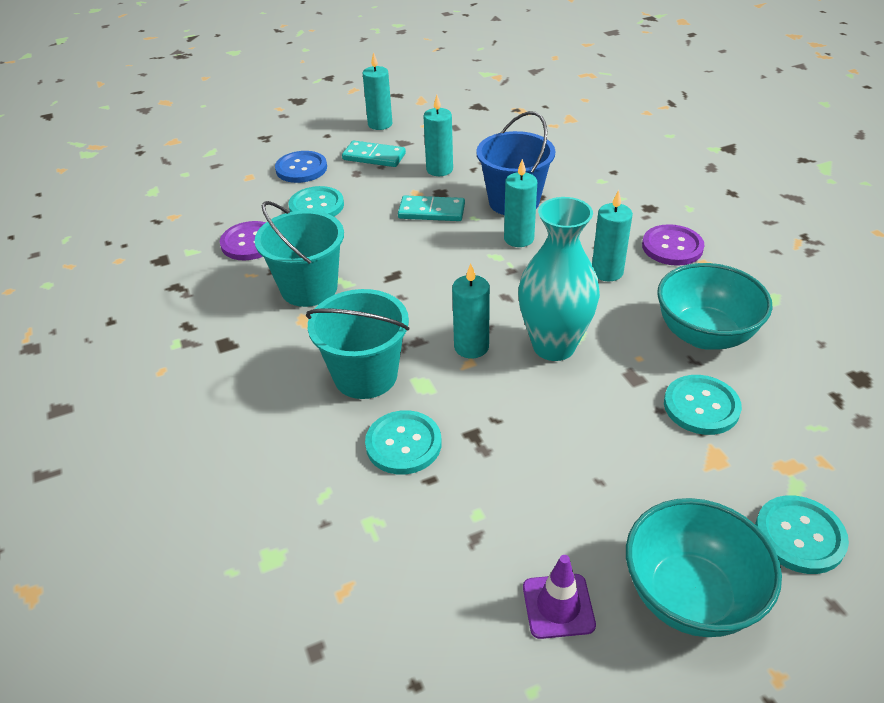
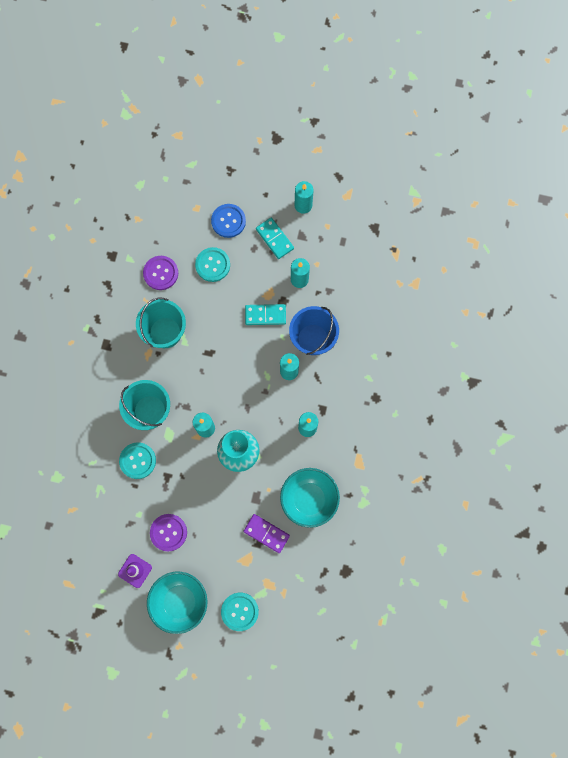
camera: 35 degrees right, 35 degrees up
turquoise domino [398,195,465,221] -> turquoise domino turned 45 degrees counterclockwise [245,304,286,325]
purple button [642,224,705,266] -> purple button moved to [150,514,187,551]
turquoise button [664,375,742,435] -> purple domino [243,514,290,553]

